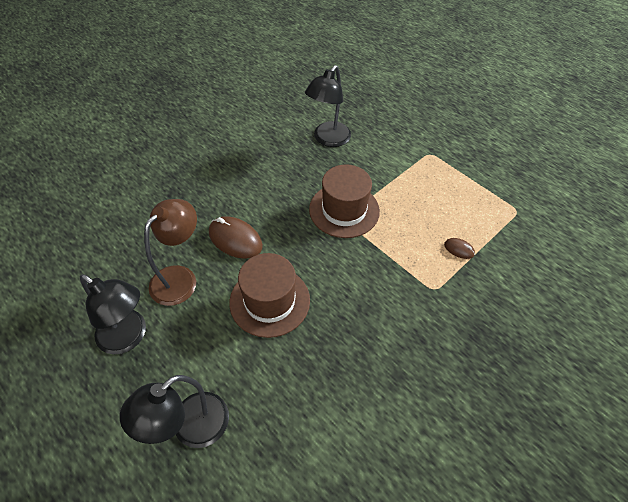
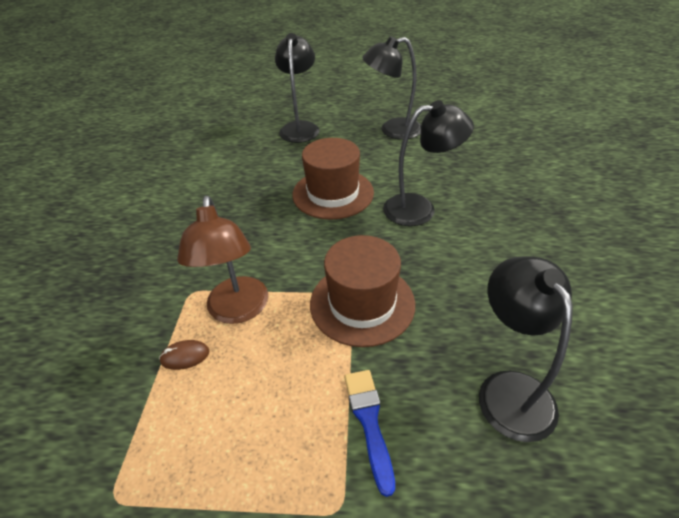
camera: 140 degrees right, 10 degrees down
brown lamp [144,199,197,306] -> brown lamp moved to [177,196,268,324]
brown mouse [209,216,263,259] -> black lamp [383,100,474,226]
none -> blue brush [344,370,395,497]

